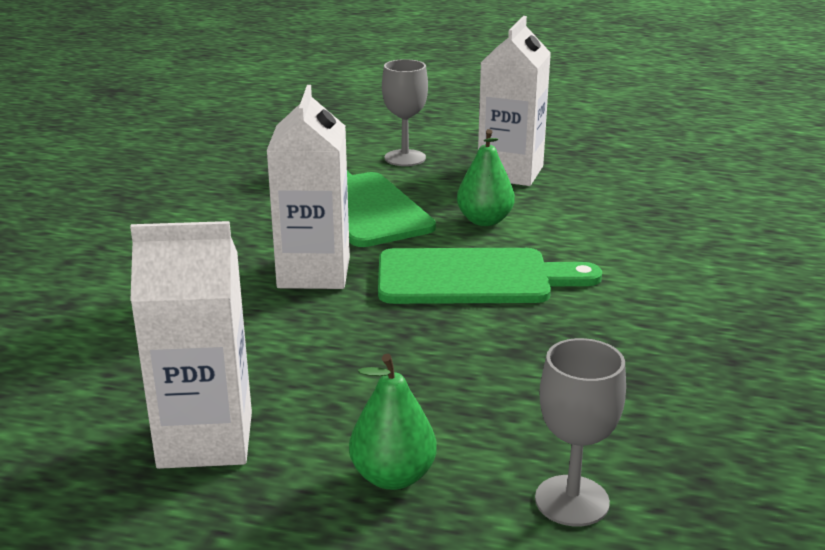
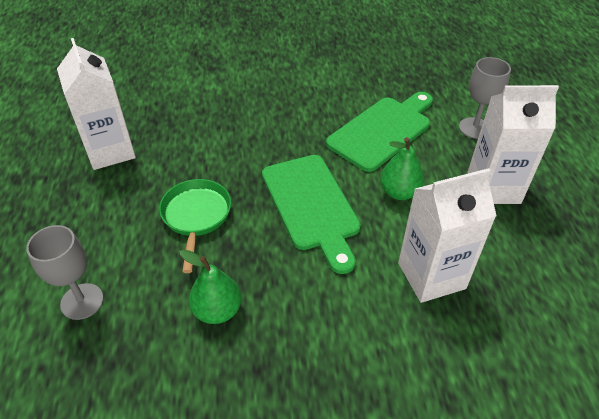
camera: 70 degrees right, 20 degrees up
white carton [267,85,350,289] -> white carton moved to [398,168,496,303]
green pear [349,354,437,490] -> green pear moved to [179,249,242,324]
none -> green pan [159,179,231,273]

